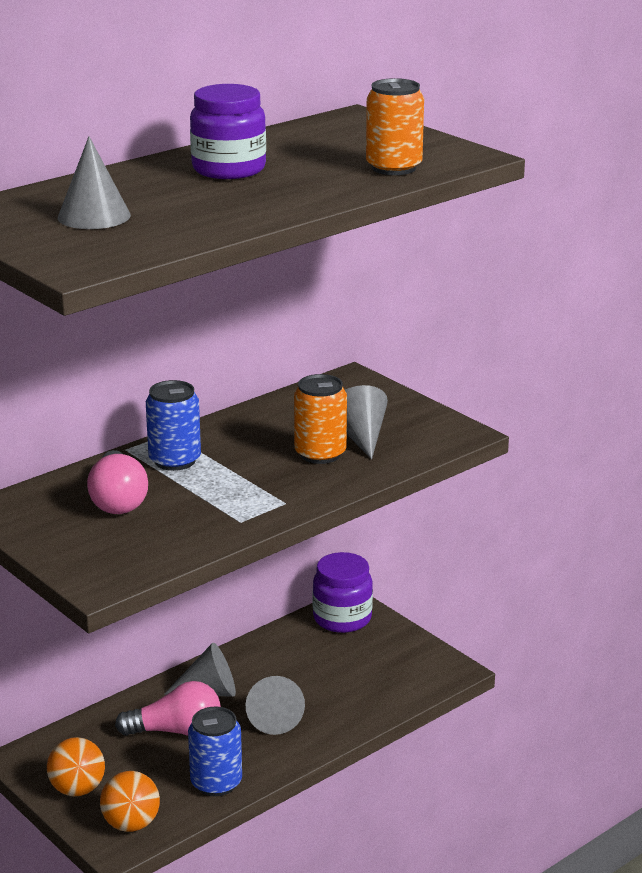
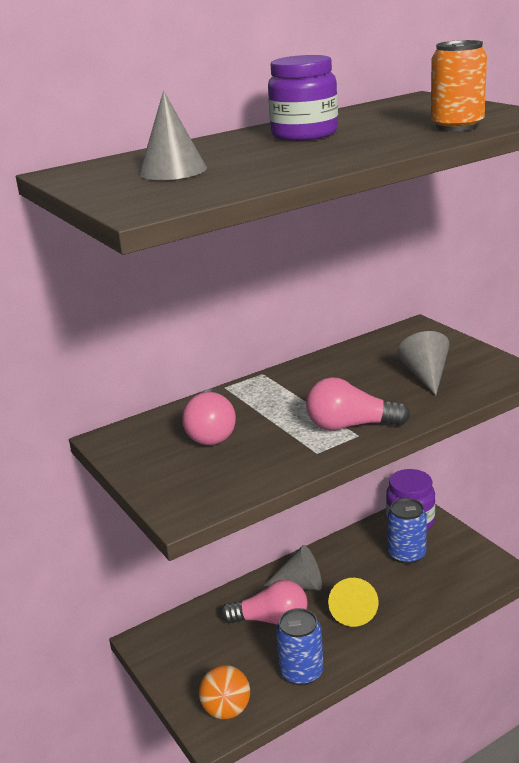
camera: 10 degrees right, 0 degrees up
orange ball [47,737,105,796] -> none
blue can [146,380,201,471] -> blue can moved to [387,498,427,564]
grey cone [246,676,305,735] -> yellow cone [328,578,379,627]
orange can [294,374,347,464] -> none
none -> pink light bulb [306,377,410,430]

